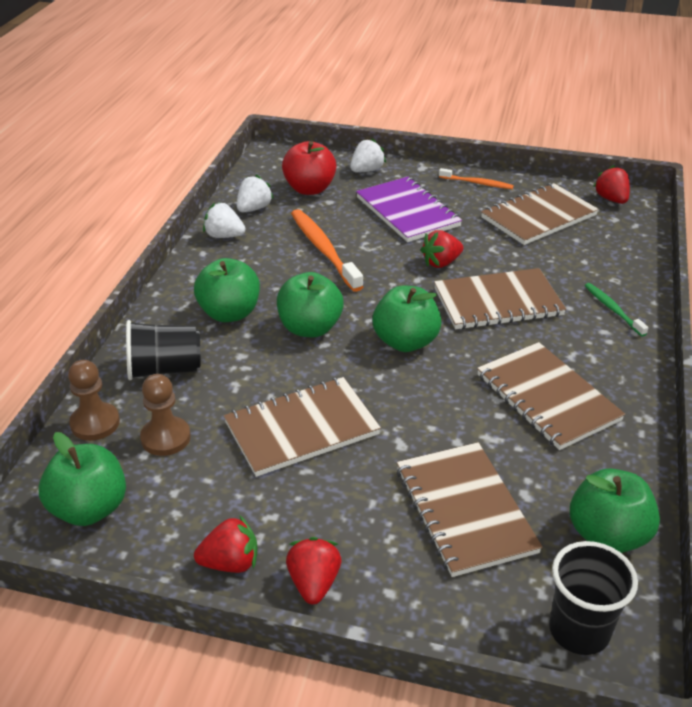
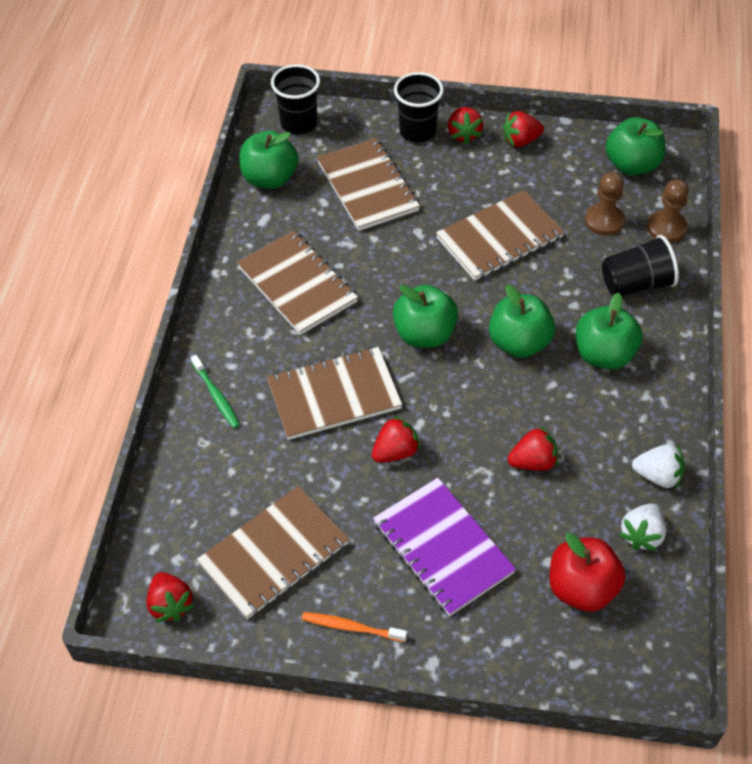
camera: 175 degrees right, 15 degrees up
orange toothbrush [291,209,363,292] -> red strawberry [508,426,558,471]
white strawberry [350,139,386,173] -> none
none -> black cup [394,72,444,143]

